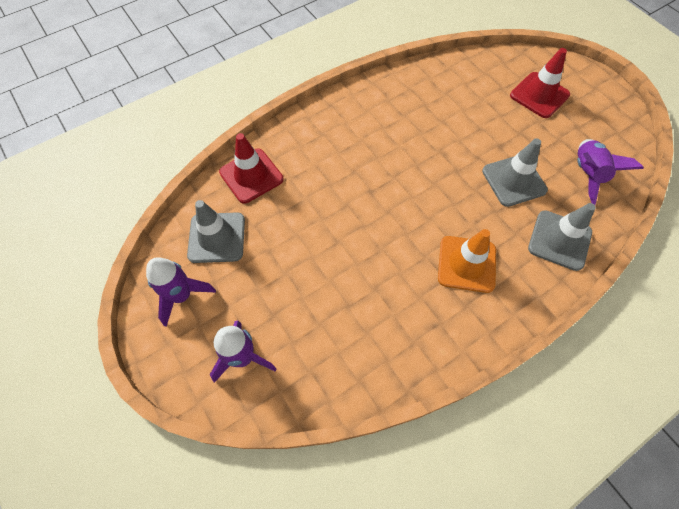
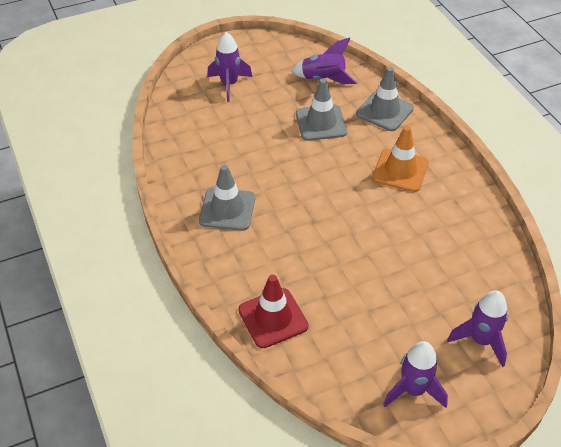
camera: 80 degrees left, 15 degrees down
grey traffic cone [187,200,245,263] -> grey traffic cone moved to [199,165,255,231]
red traffic cone [510,48,570,118] -> purple rocket [207,32,252,102]

